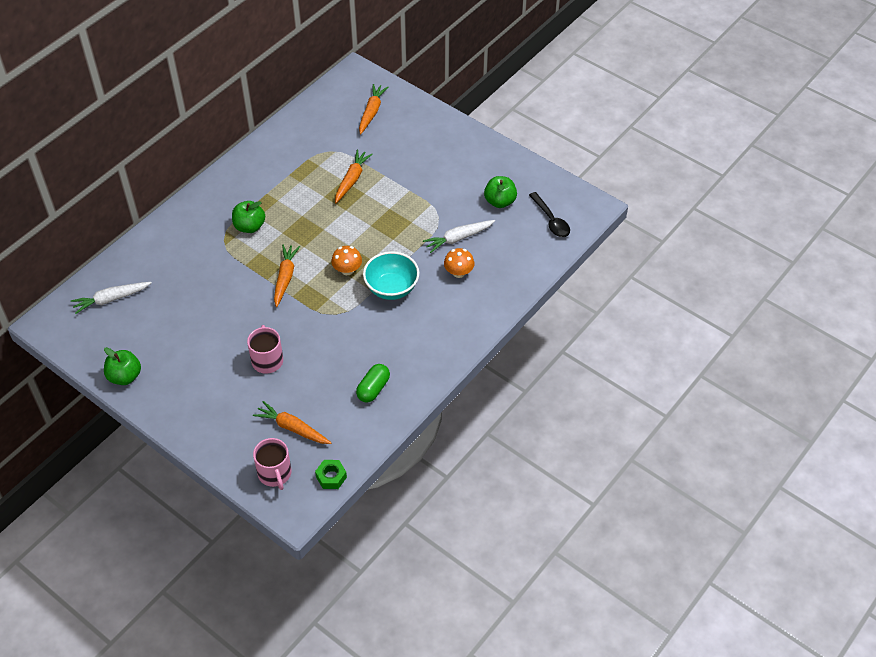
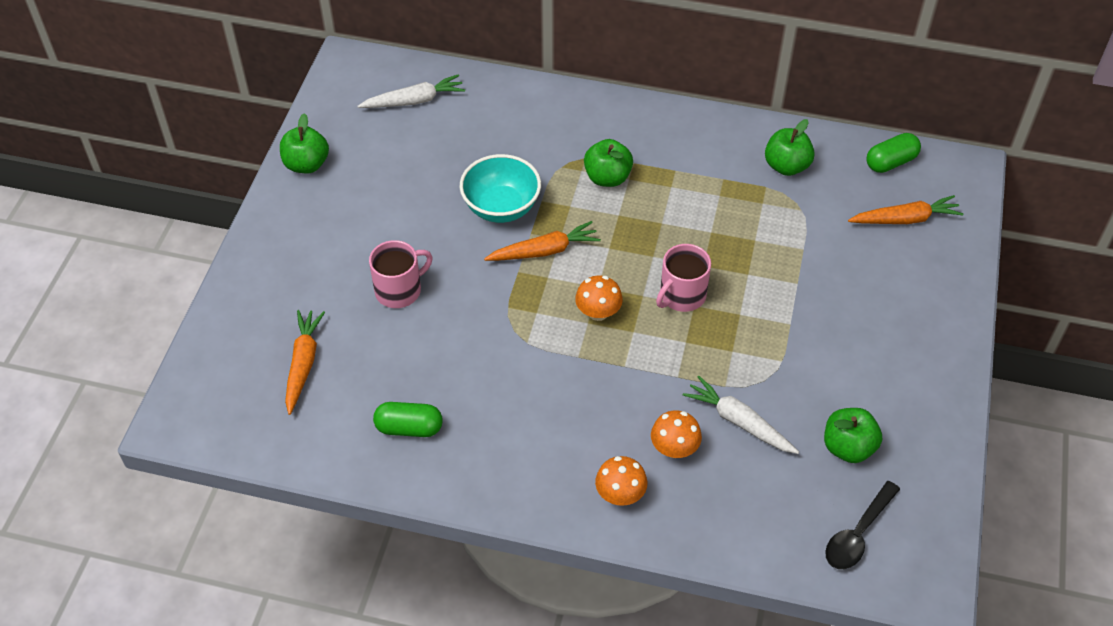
camera: 65 degrees right, 0 degrees up
white carrot [71,282,152,314] -> white carrot turned 120 degrees clockwise [358,74,465,108]
pink mug [253,438,292,490] -> pink mug moved to [656,244,711,312]
green nut [315,460,347,489] -> none
orange carrot [335,150,373,203] -> none
turquoise bowl [363,251,419,300] -> turquoise bowl moved to [459,154,541,223]
none -> orange mushroom [595,456,647,506]
none -> green apple [765,119,815,176]
none -> green capsule [866,133,921,173]

